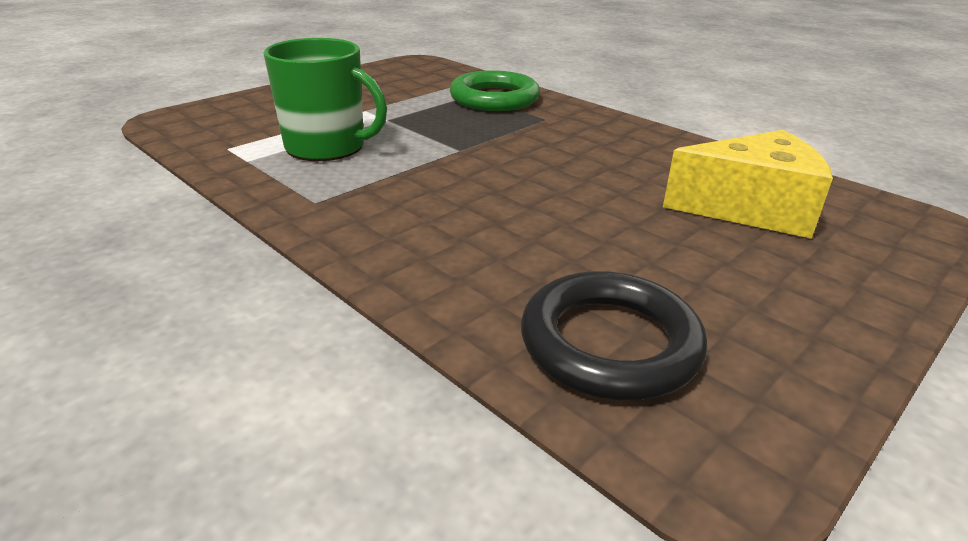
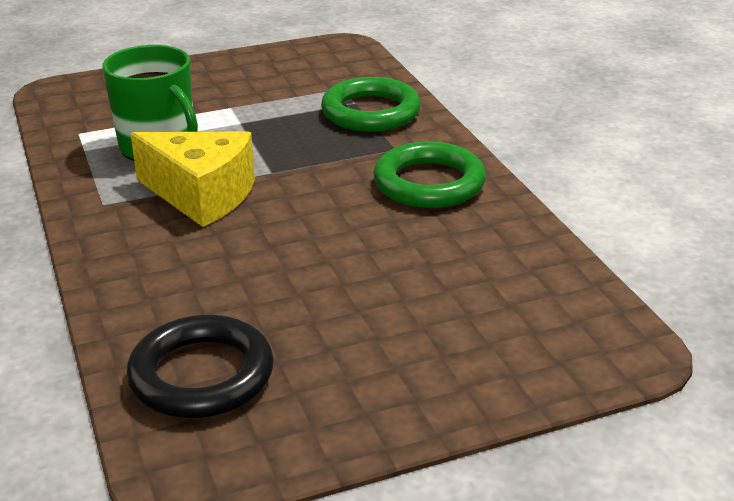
camera: 25 degrees right, 0 degrees up
yellow cheese [663,130,833,239] -> yellow cheese moved to [130,132,255,227]
none -> green ring [373,141,486,208]

